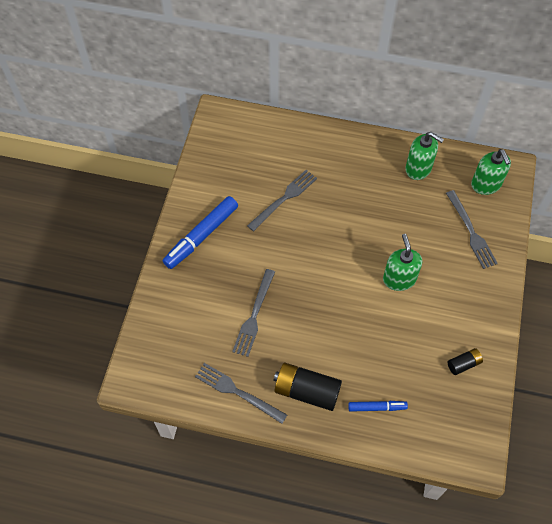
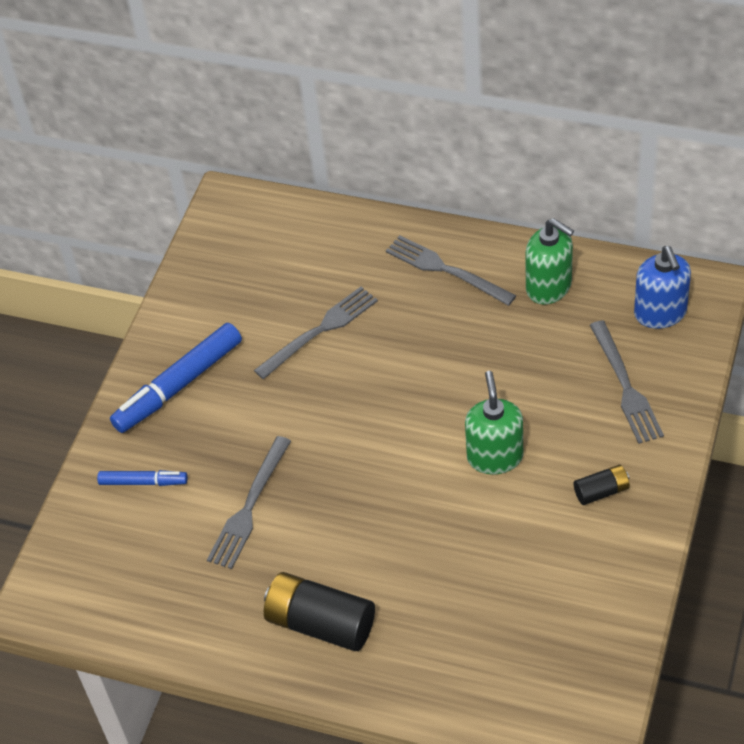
camera: 10 degrees right, 10 degrees down
grey fork [195,363,287,424] -> grey fork moved to [386,235,517,306]
blue marker [348,401,408,412] -> blue marker moved to [97,470,188,486]
black battery [448,348,483,375] -> black battery moved to [574,465,630,505]
green soap dispenser [471,149,511,195] -> blue soap dispenser [634,246,691,329]

